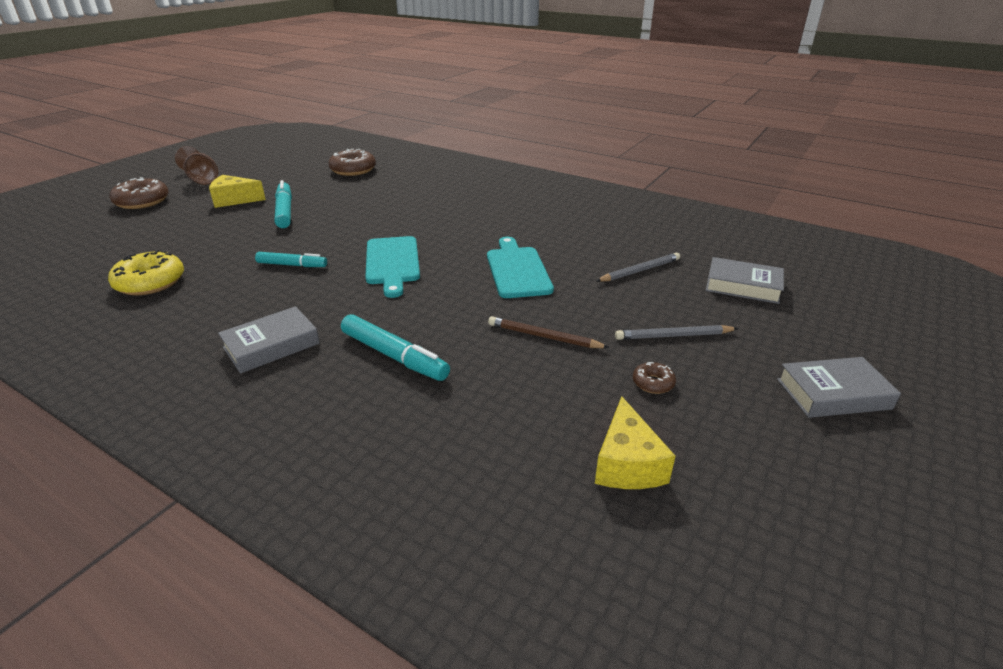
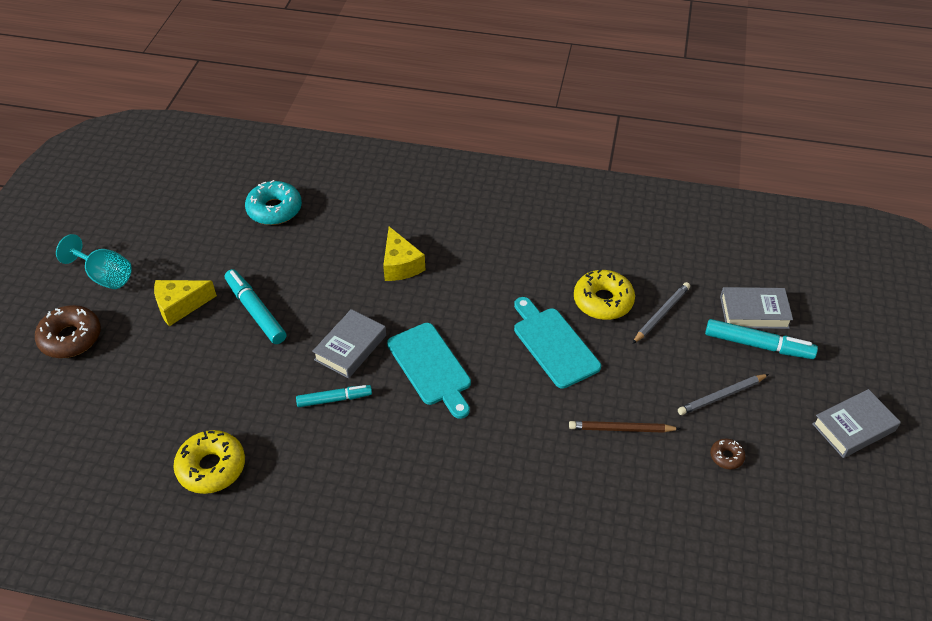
camera: 20 degrees left, 15 degrees up
brown goblet [175,146,218,185] -> turquoise goblet [56,234,132,289]
grey book [218,306,320,373] -> grey book moved to [312,309,386,378]
brown donut [328,149,376,176] -> turquoise donut [245,180,302,225]
turquoise marker [341,314,450,381] -> turquoise marker moved to [705,319,818,359]
yellow cheese [595,396,675,489] -> yellow cheese moved to [383,227,425,281]
none -> yellow donut [574,269,635,320]

